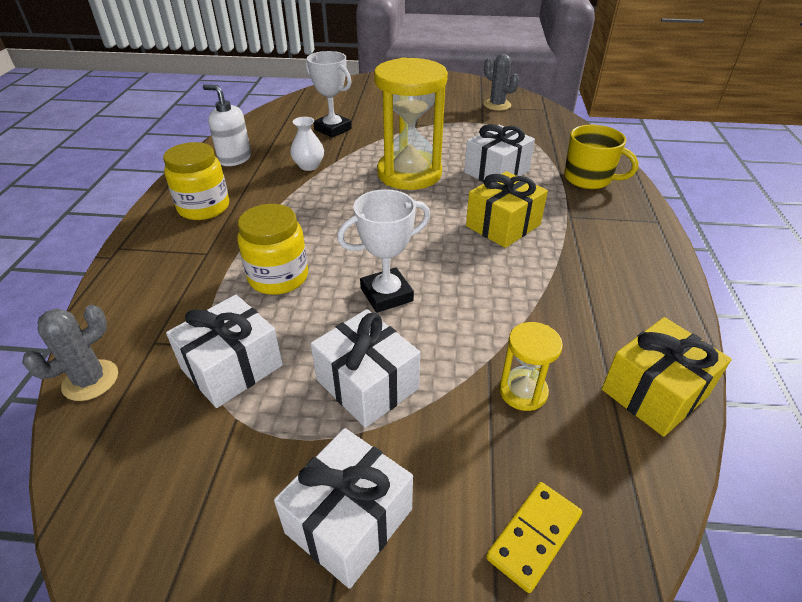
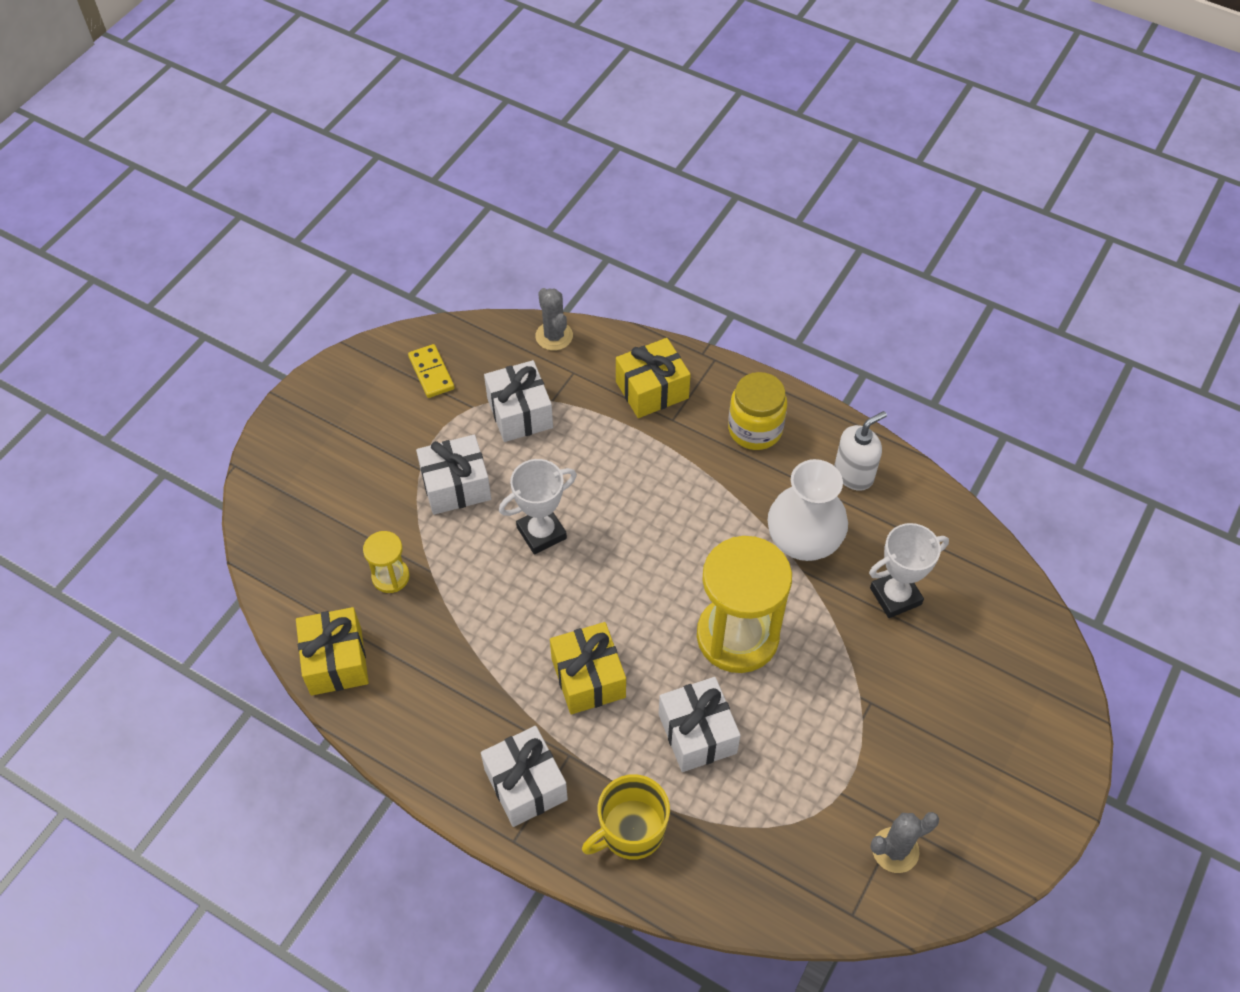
camera: 115 degrees right, 15 degrees up
yellow jar [237,204,308,295] -> none
white gift [274,428,413,589] -> white gift moved to [481,726,568,827]
white vase [290,117,324,171] -> white vase [767,459,848,561], size x1.89
white trophy [337,189,430,313] -> white trophy turned 60 degrees clockwise [499,459,577,555]
yellow domino [486,482,582,593] -> yellow domino moved to [408,344,455,398]
none -> yellow gift [616,338,691,418]

